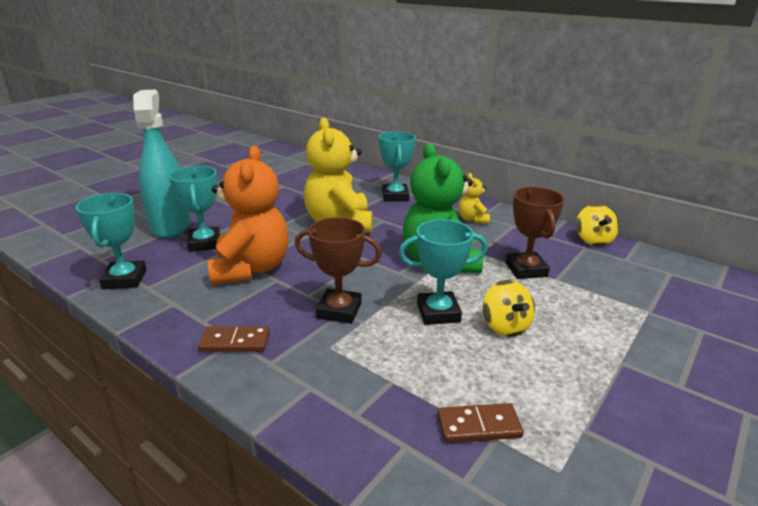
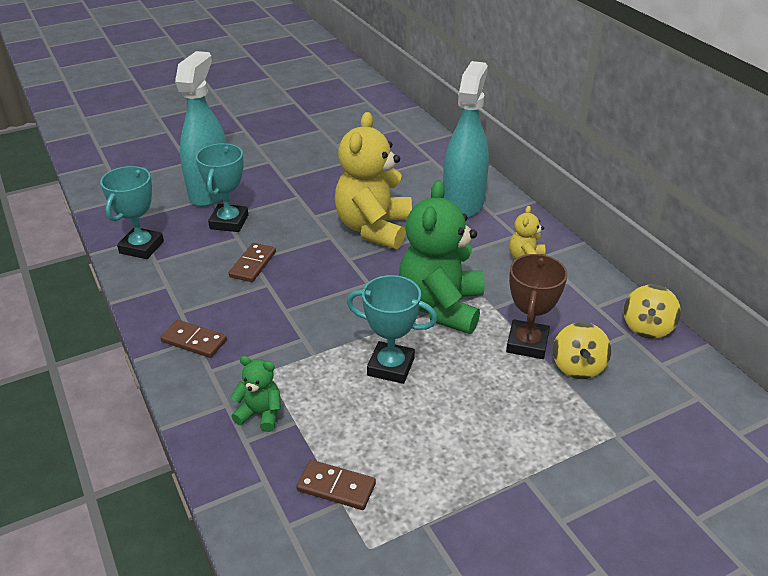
camera: 25 degrees right, 10 degrees up
orange teddy bear [207,146,289,285] -> brown domino [229,243,276,282]
brown trophy [295,217,382,324] -> none
turquoise trophy [379,131,416,202] -> turquoise spray bottle [443,61,489,218]
yellow spinning top [482,280,535,337] -> yellow spinning top moved to [553,322,611,379]
none -> green teddy bear [230,356,281,432]

